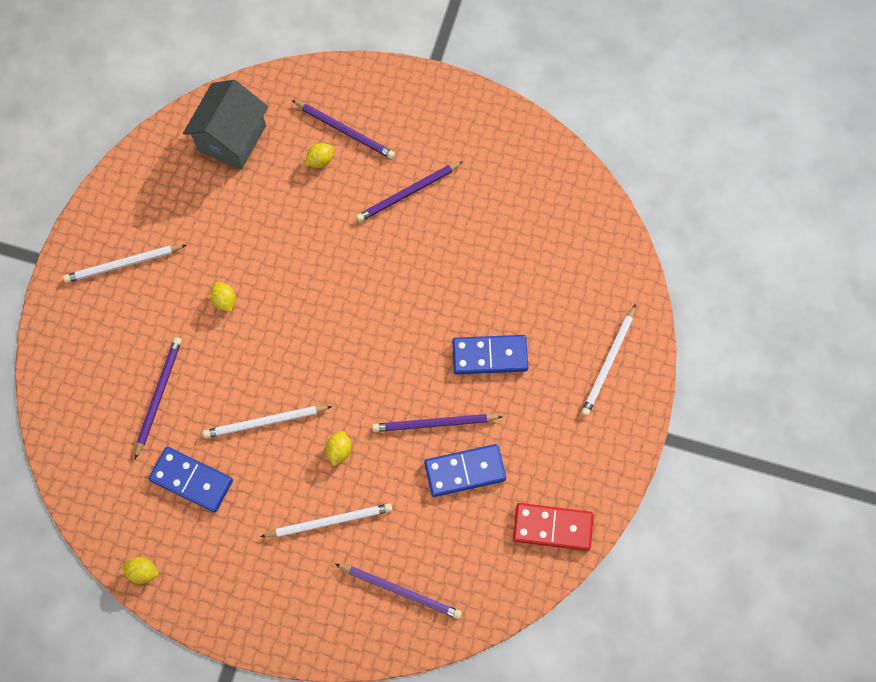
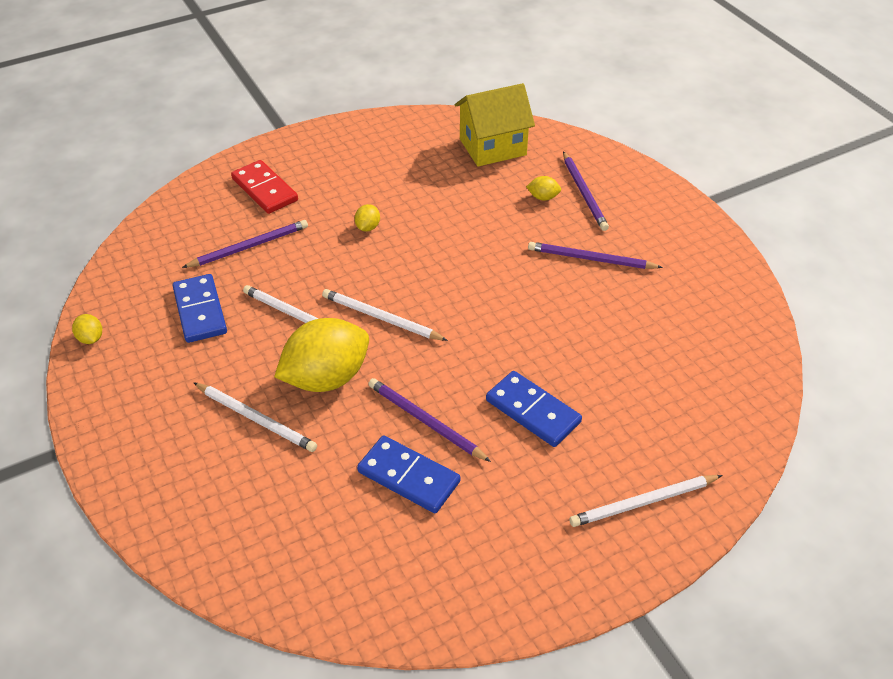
camera: 45 degrees right, 25 degrees down
white pencil [63,245,186,283] -> white pencil moved to [322,289,448,341]
grey house [183,80,268,169] -> yellow house [455,83,535,167]
yellow lemon [326,431,351,466] -> yellow lemon [274,318,369,392], size x2.44
purple pencil [335,564,462,619] -> none
red domino [513,503,594,551] -> red domino moved to [231,160,298,214]

